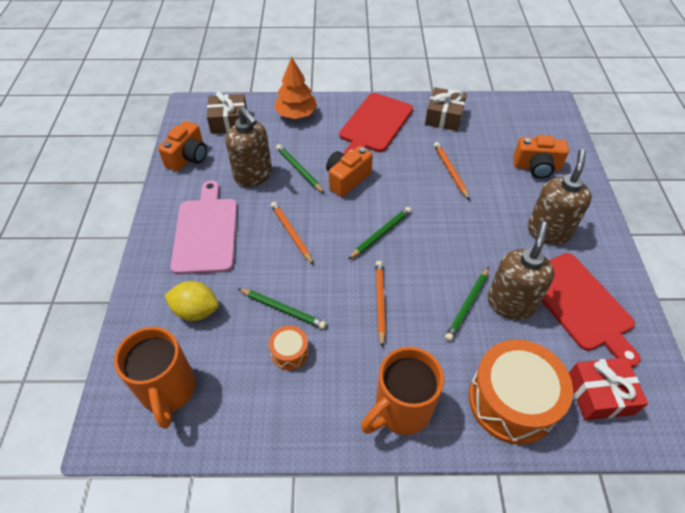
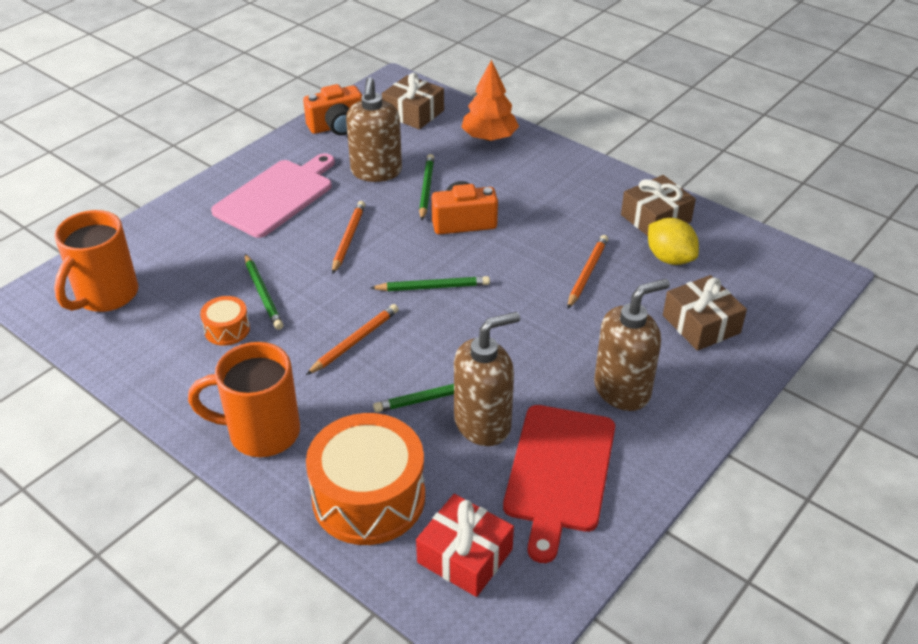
camera: 40 degrees right, 10 degrees down
yellow lemon [164,281,219,321] -> yellow lemon moved to [648,218,699,265]
red cutting board [339,93,413,154] -> none
orange camera [513,135,569,178] -> brown gift [663,275,747,351]

